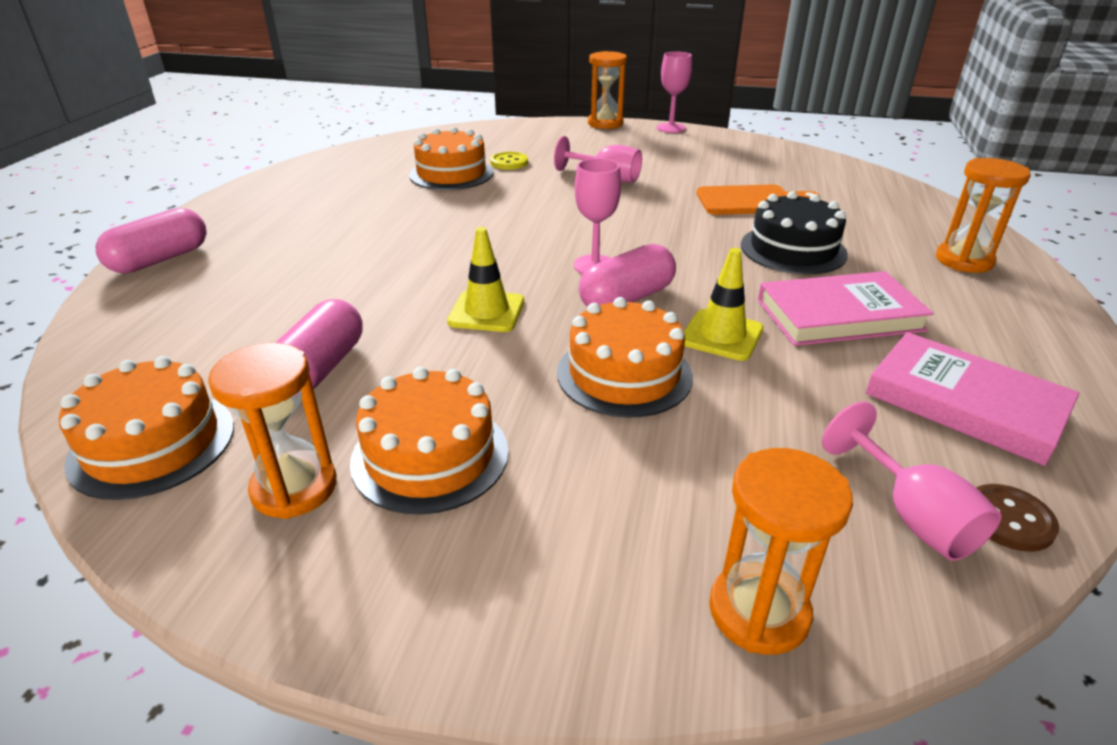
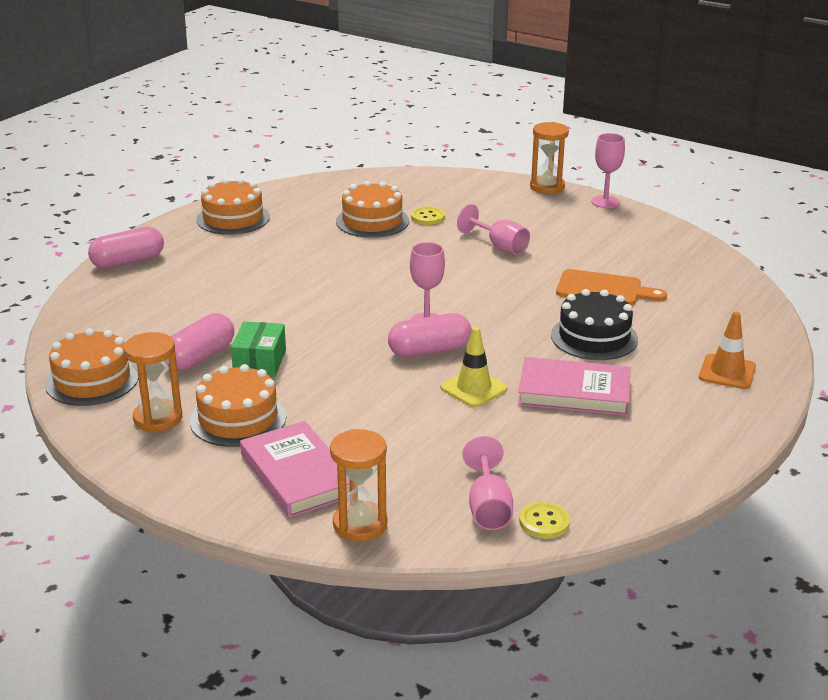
camera: 20 degrees right, 5 degrees down
yellow traffic cone [447,227,524,332] -> none
orange cake [557,297,693,418] -> orange cake moved to [196,178,270,235]
pink book [865,332,1080,466] -> pink book moved to [240,421,350,518]
orange hourglass [936,158,1031,273] -> orange traffic cone [699,311,756,389]
brown button [976,484,1059,552] -> yellow button [519,502,570,539]
none -> green box [231,321,286,377]

